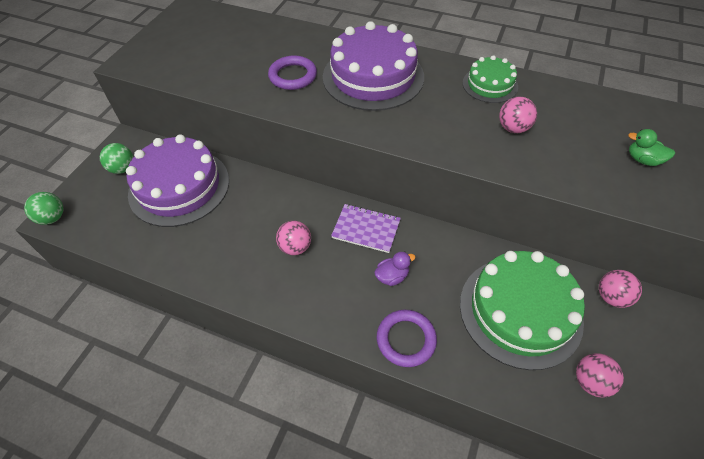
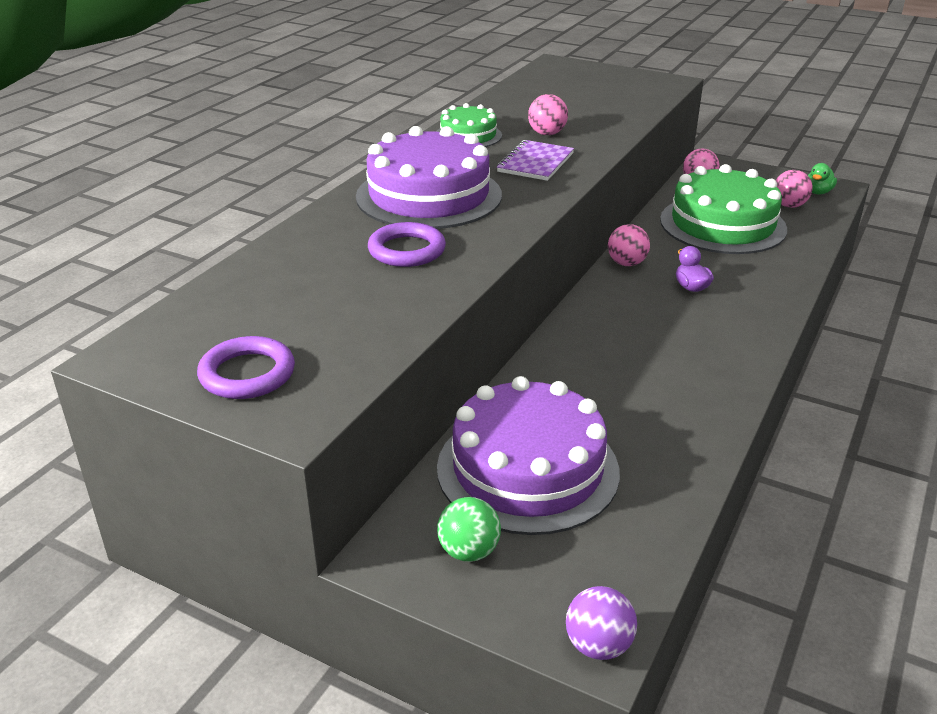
camera: 85 degrees left, 20 degrees down
green ball [24,192,63,225] -> purple ball [566,586,637,660]
pink ball [276,221,311,255] -> pink ball moved to [608,224,650,266]
purple notebook [331,204,401,253] -> purple notebook moved to [497,140,574,181]
purple ring [377,310,437,367] -> purple ring moved to [197,336,295,399]
green duck [628,129,675,166] -> green duck moved to [808,163,837,195]

